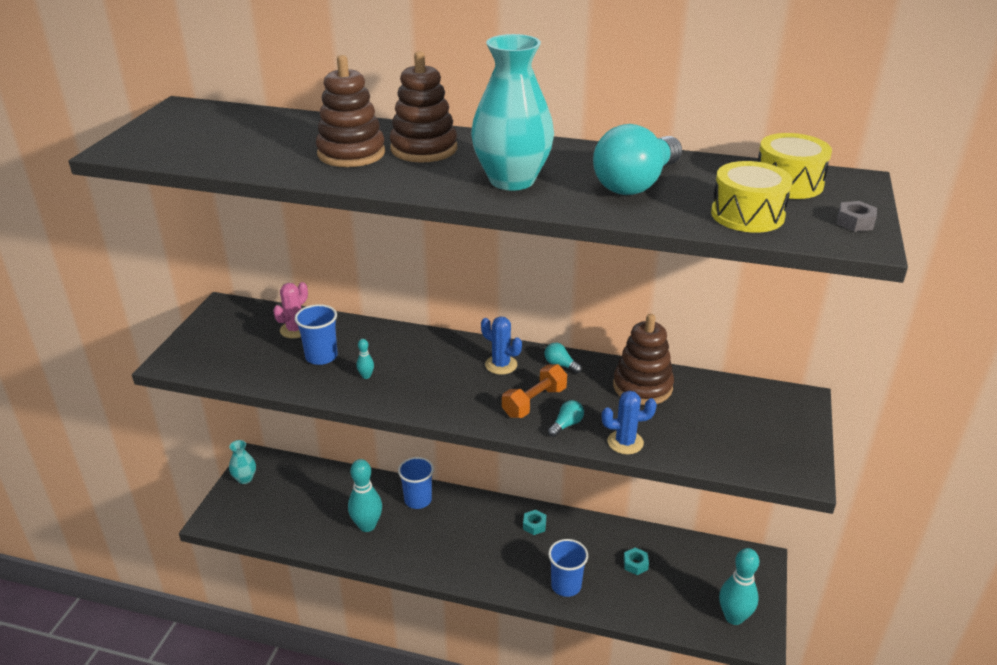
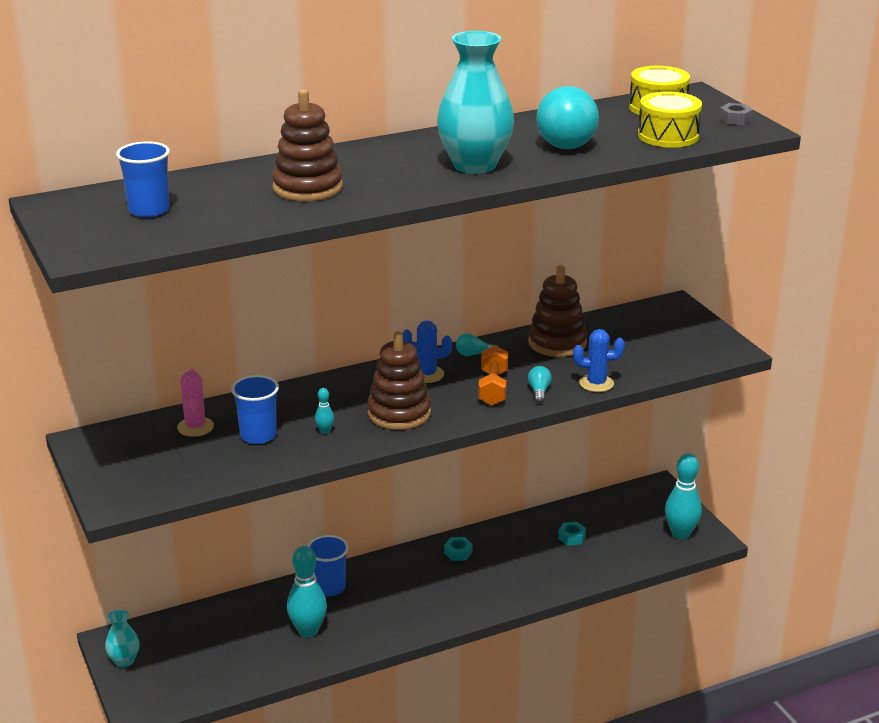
camera: 40 degrees left, 5 degrees down
brown stacking toy [390,51,457,162] -> brown stacking toy moved to [367,331,431,430]
blue cup [548,539,588,597] -> blue cup moved to [116,141,170,218]
blue cactus [602,391,657,454] -> blue cactus turned 45 degrees clockwise [573,329,625,392]

